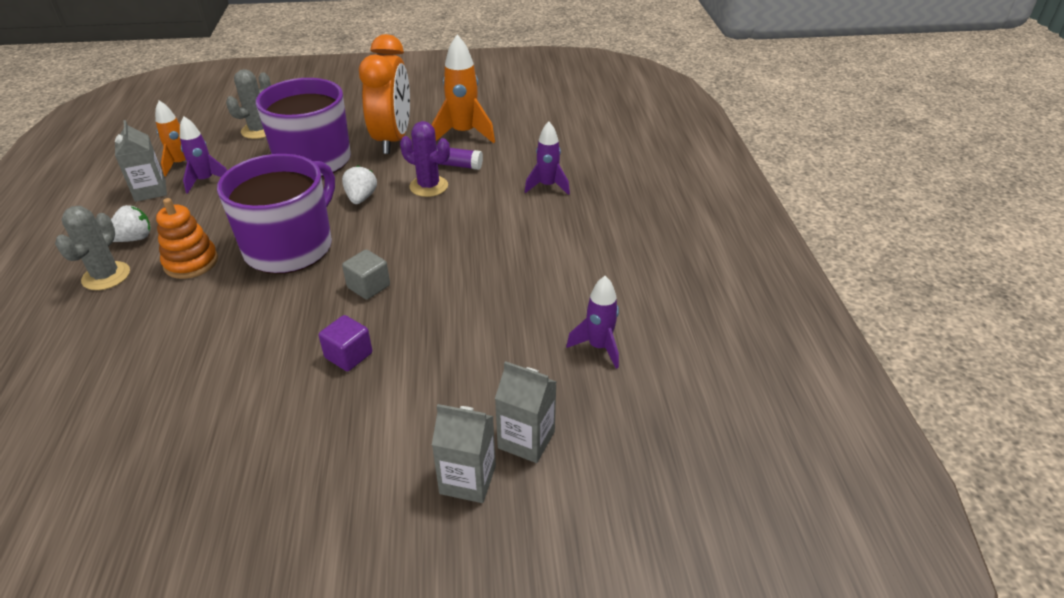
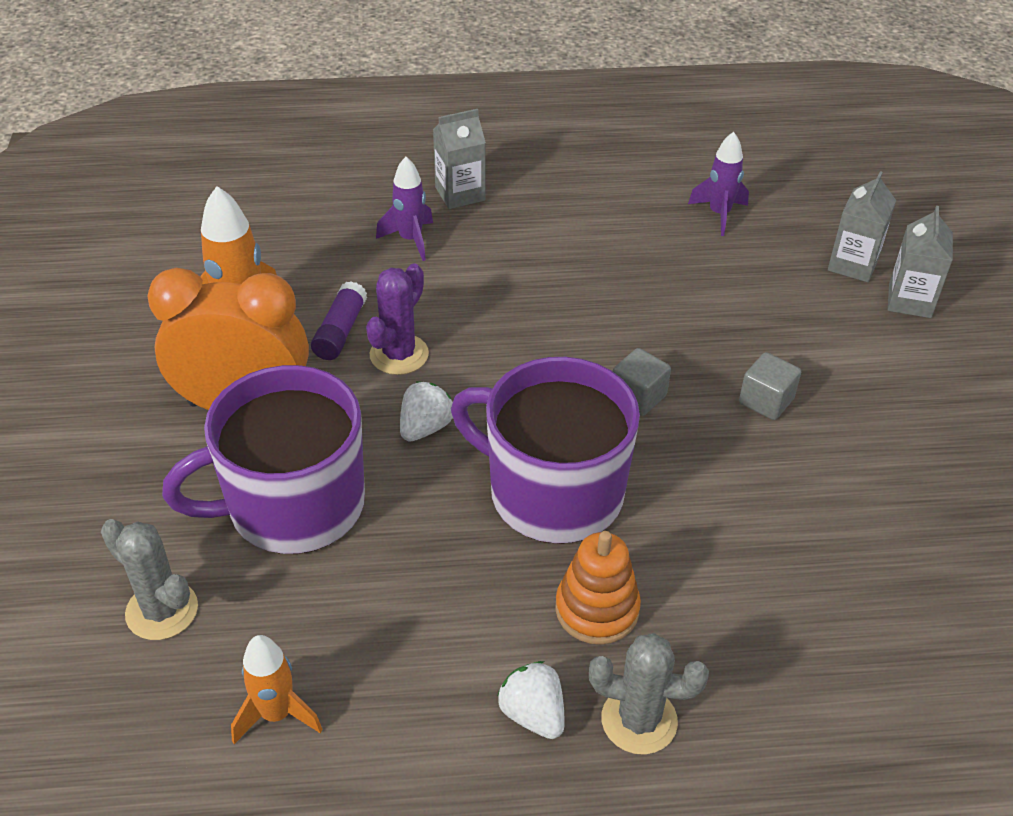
camera: 90 degrees left, 5 degrees up
grey carton [115,120,167,202] -> grey carton moved to [433,109,486,209]
purple rocket [180,116,227,194] -> none
purple cube [319,315,372,371] -> grey cube [739,352,801,420]
white strawberry [342,165,377,204] -> white strawberry turned 120 degrees clockwise [400,381,453,442]

